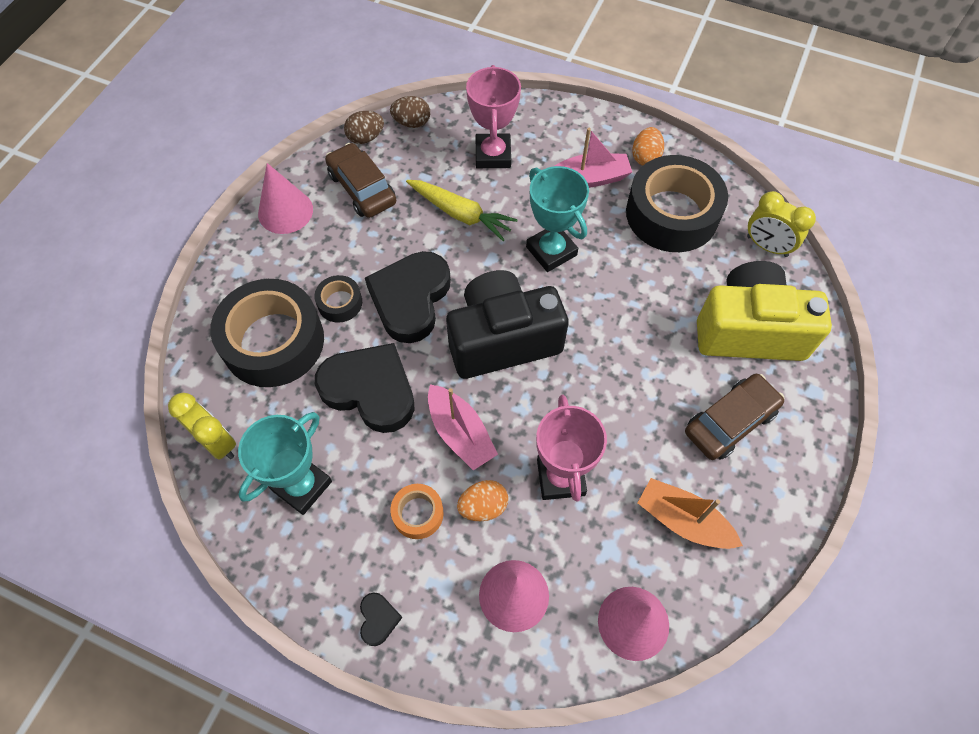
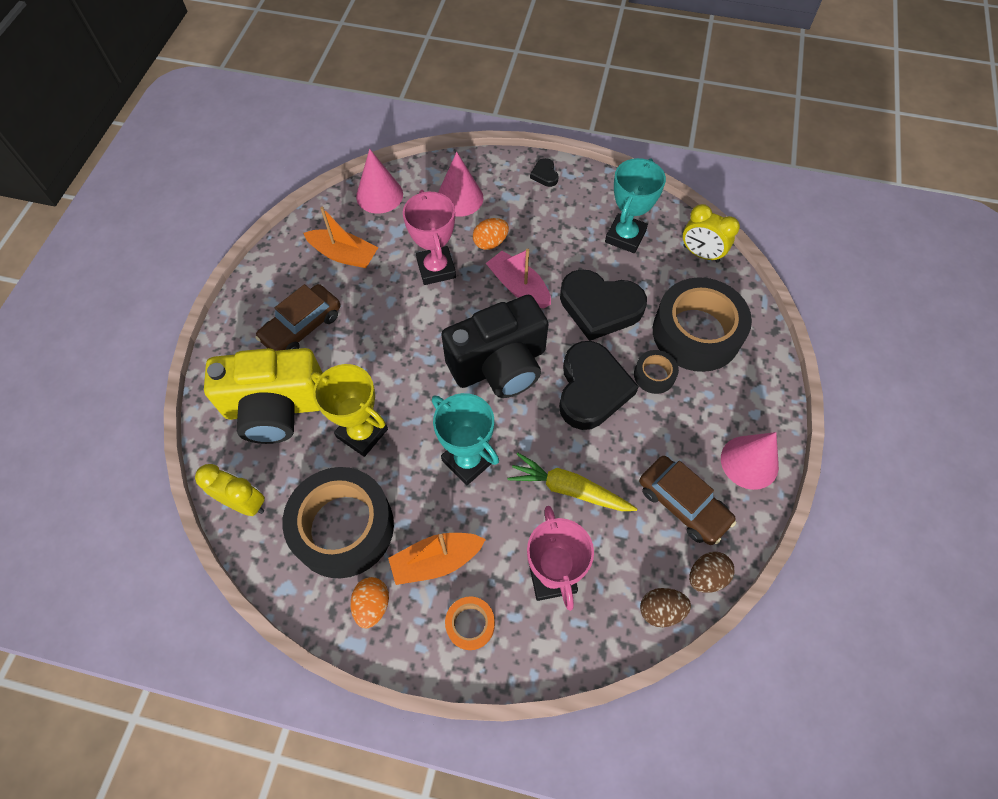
camera: 170 degrees right, 0 degrees up
orange tape [390,484,444,539] -> orange tape moved to [445,596,495,650]
pink boat [555,128,632,188] -> orange boat [388,533,486,585]
none -> yellow trophy [311,364,388,457]

